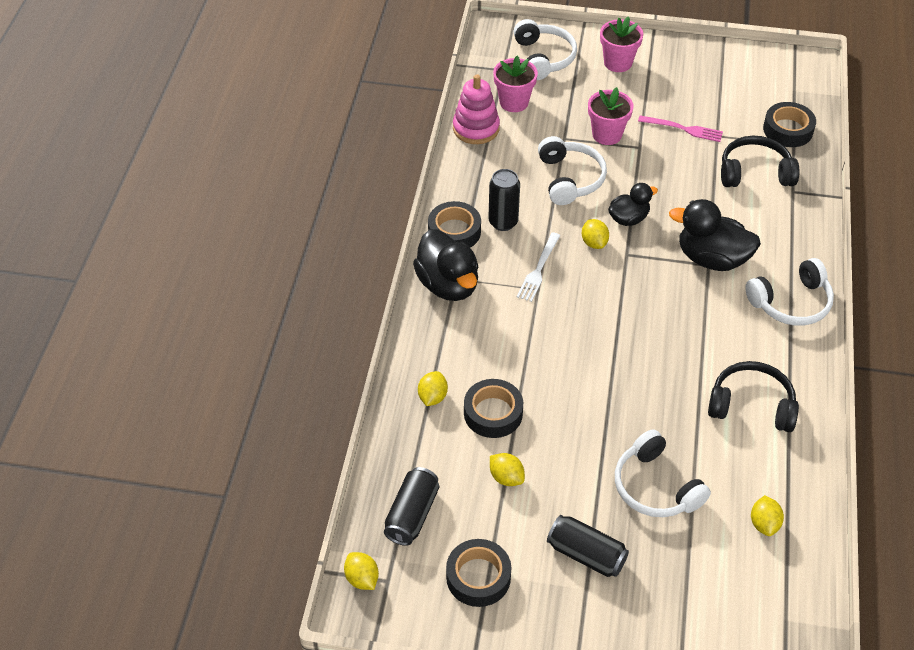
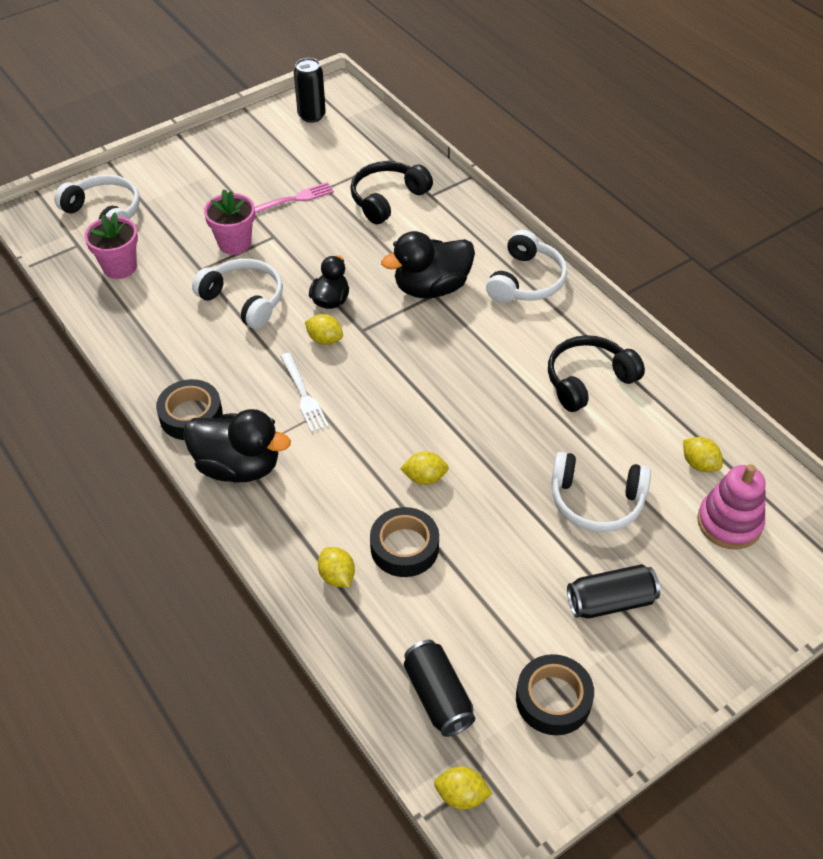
camera: 45 degrees left, 0 degrees up
pink stacking toy [453,74,500,144] -> pink stacking toy moved to [697,464,766,549]
black can [488,169,520,231] -> black can moved to [294,58,326,123]
yellow lemon [490,453,525,486] -> yellow lemon moved to [400,451,449,485]
pink flower pot [600,16,643,72] -> none
black tape [763,102,816,147] -> none

